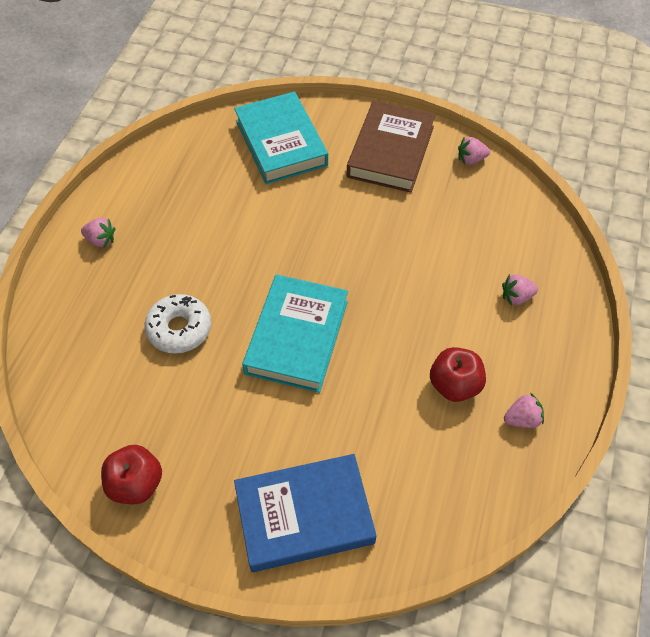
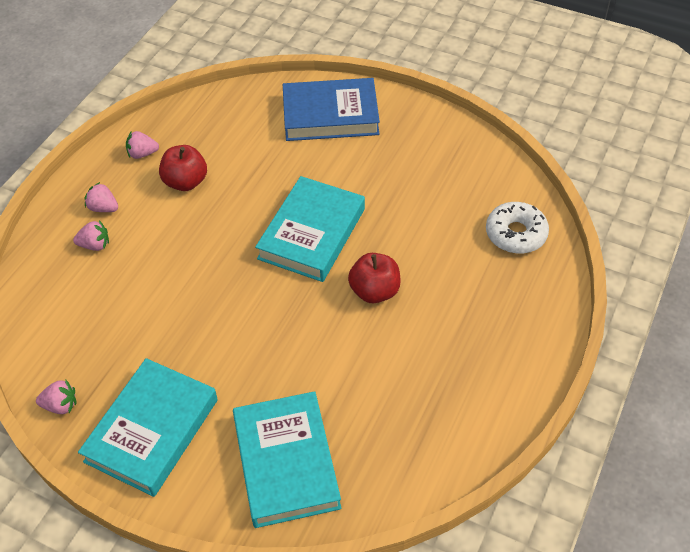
camera: 170 degrees left, 5 degrees down
pink strawberry [81,218,115,247] -> pink strawberry moved to [85,182,118,212]
red apple [101,445,162,504] -> red apple moved to [348,253,401,303]
white donut [144,294,211,354] -> white donut moved to [486,202,549,254]
brown book [347,100,436,193] -> turquoise book [78,358,218,497]

